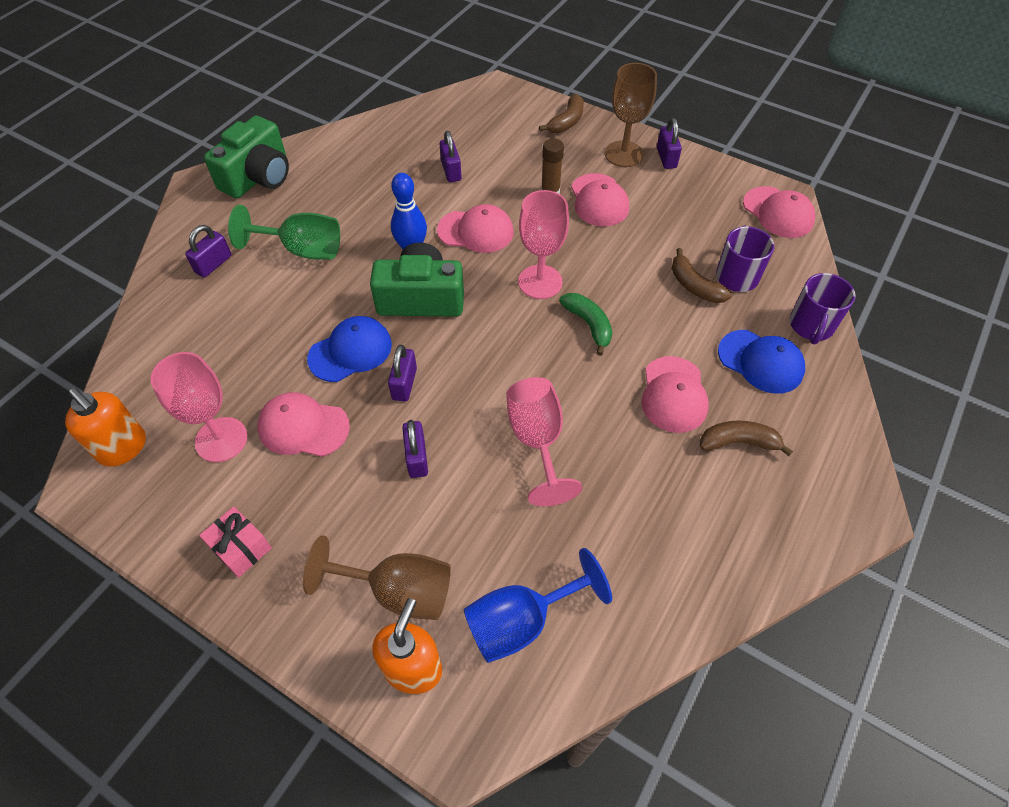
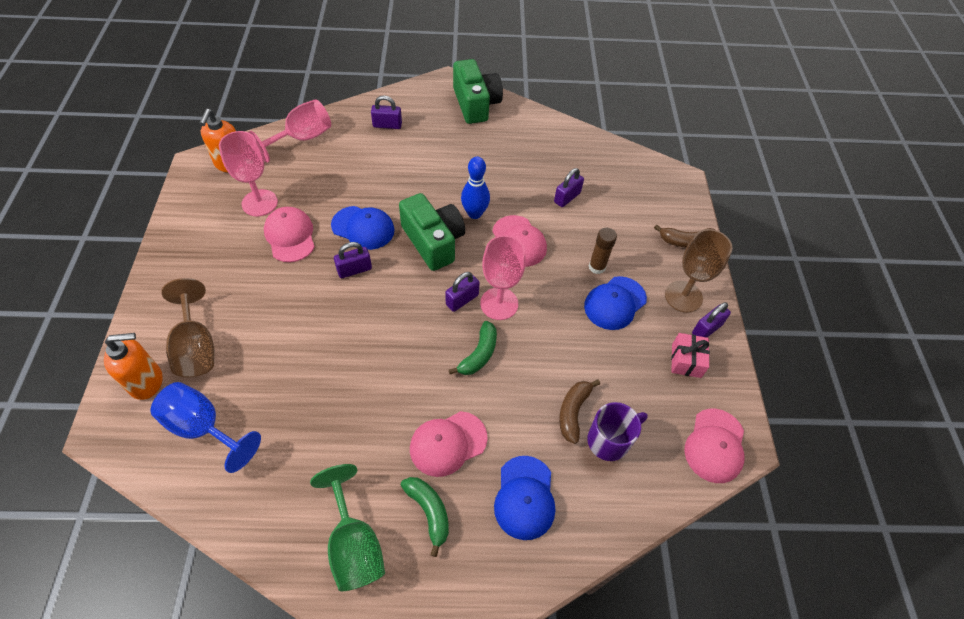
camera: 55 degrees right, 0 degrees up
pink gift [199,506,272,578] -> pink gift moved to [671,333,710,378]
green camera [204,115,289,198] -> green camera turned 105 degrees counterclockwise [453,59,503,124]
green goblet [228,205,340,260] -> green goblet moved to [310,464,385,591]
purple padlock [402,420,428,478] -> purple padlock moved to [445,272,480,312]
pink goblet [506,377,582,506] -> pink goblet moved to [249,99,331,163]
pink cap [571,173,629,226] -> blue cap [584,276,647,330]
brown banana [700,421,793,456] -> green banana [400,477,449,557]
purple mug [790,273,855,344] -> none

